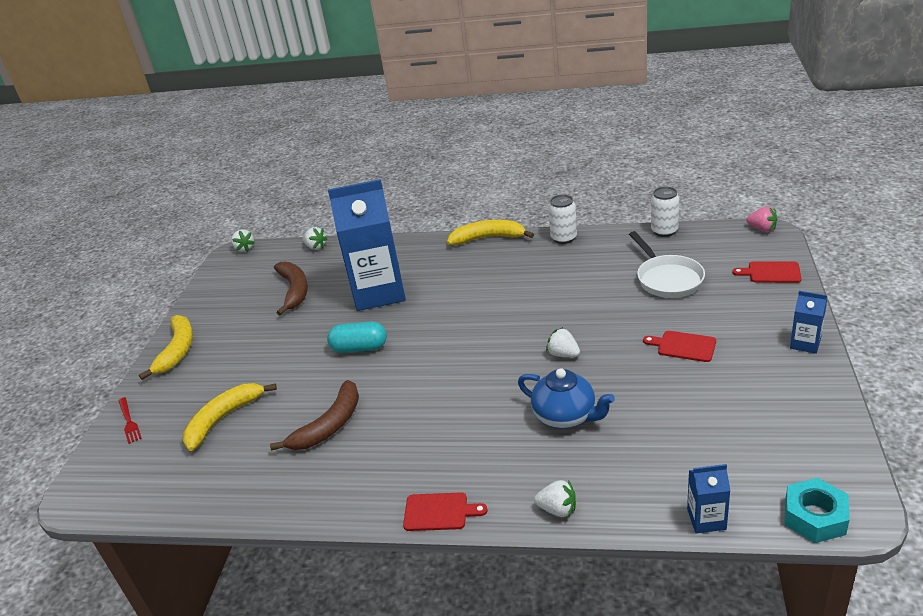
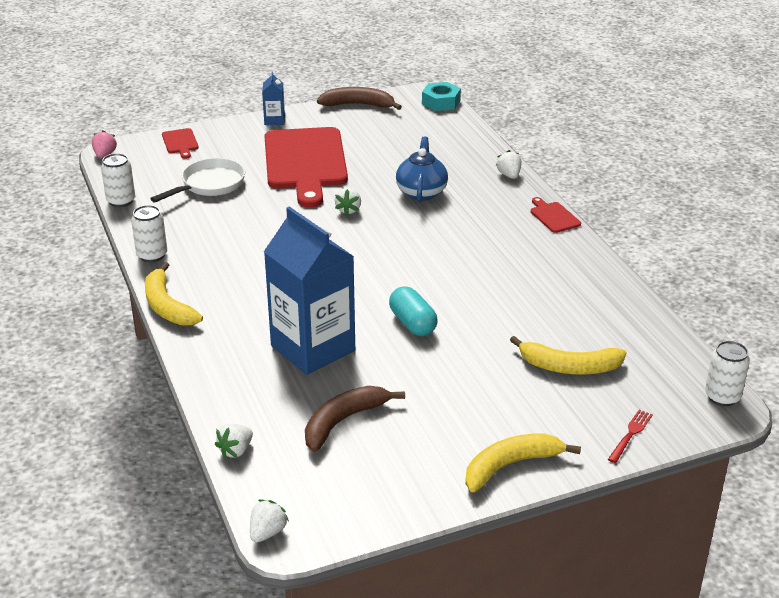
camera: 125 degrees left, 0 degrees up
brown banana [270,380,359,450] -> brown banana moved to [317,87,402,110]
white strawberry [303,227,328,250] -> white strawberry turned 150 degrees counterclockwise [215,424,253,458]
red cutting board [643,331,716,362] -> red cutting board [264,127,348,208], size x2.49
blue carton [687,464,731,533] -> none
none -> white can [705,341,750,406]

